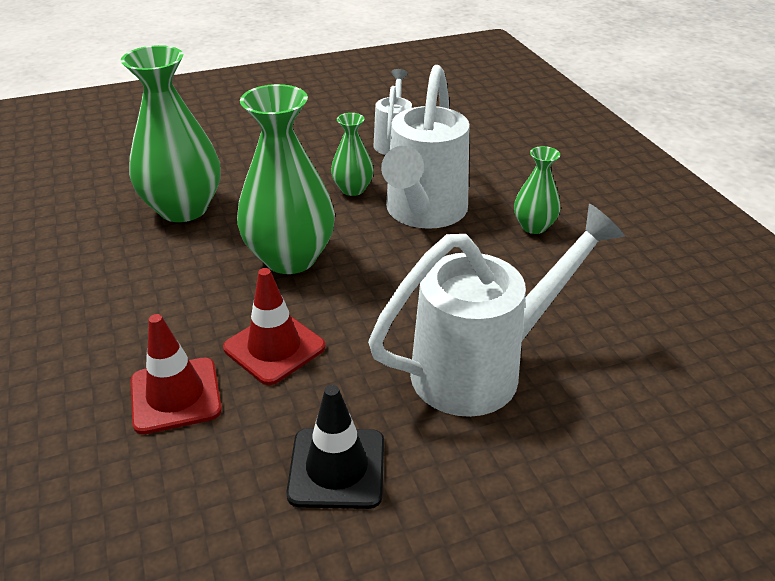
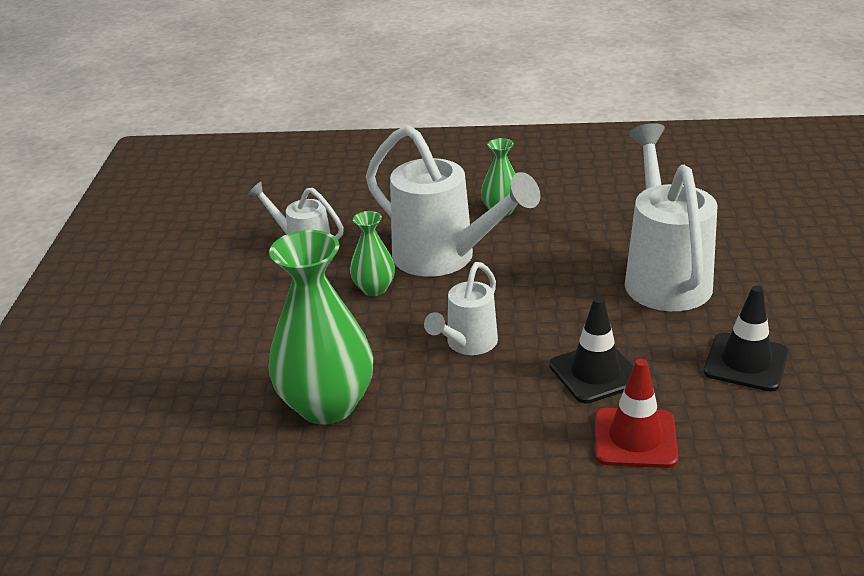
camera: 65 degrees left, 5 degrees down
red traffic cone [223,268,326,385] -> black traffic cone [549,297,634,404]
green vase [237,84,335,274] -> white watering can [424,262,498,355]

